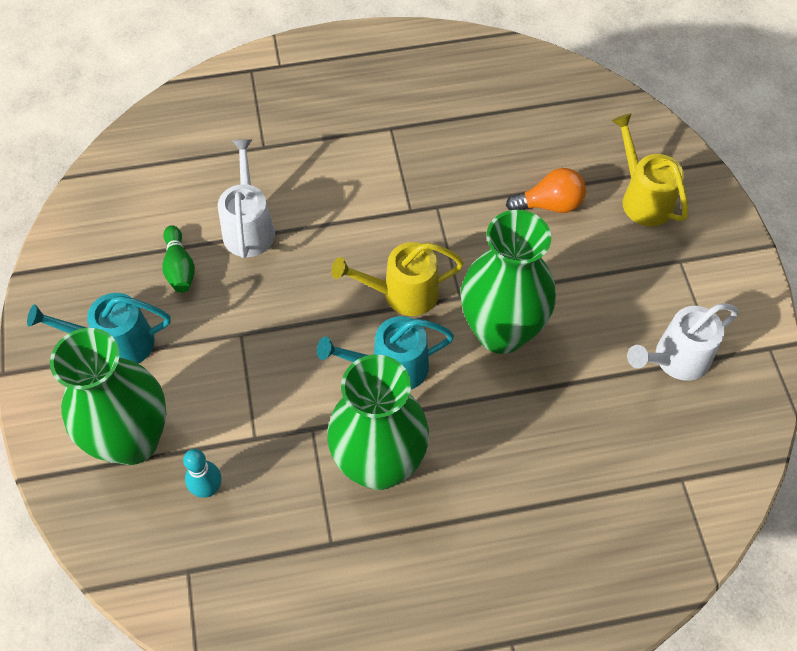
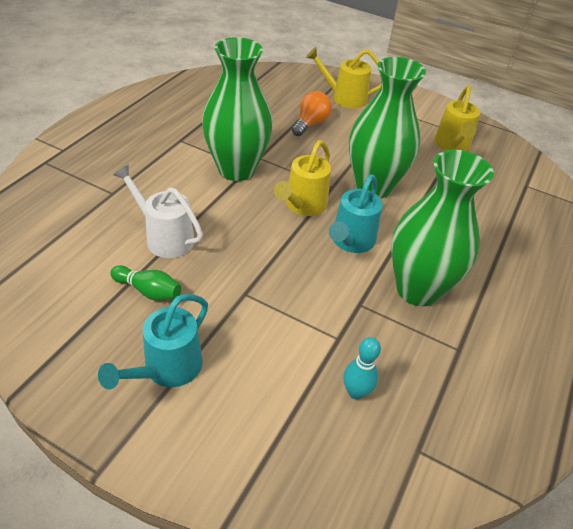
camera: 55 degrees left, 15 degrees down
green vase [50,328,166,465] -> green vase moved to [202,37,273,181]
white watering can [627,303,738,381] -> yellow watering can [434,86,480,151]

